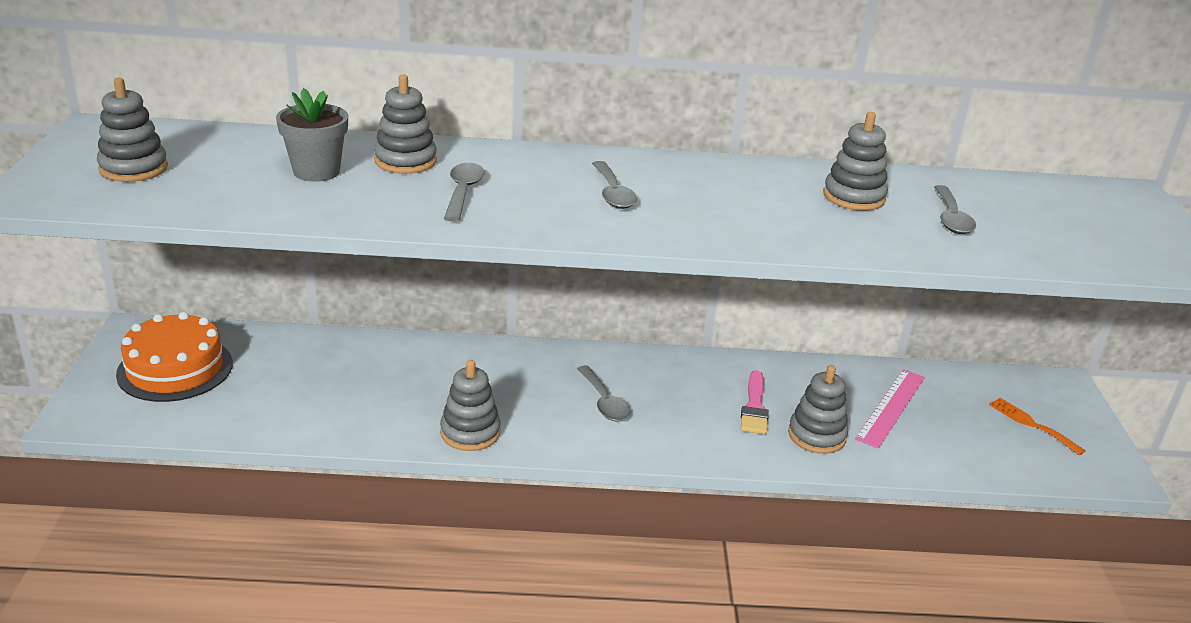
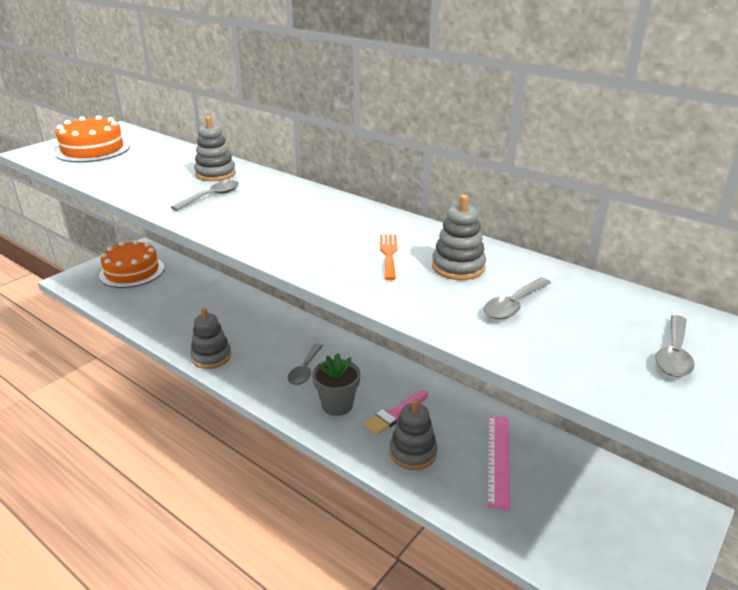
camera: 40 degrees right, 0 degrees up
grey stacking toy [97,78,168,182] -> orange cake [55,115,130,162]
grey flower pot [276,88,348,182] -> grey flower pot moved to [312,353,361,416]
grey spoon [592,161,637,209] -> grey spoon moved to [655,315,695,377]
pink ruler [855,369,925,449] -> pink ruler turned 60 degrees counterclockwise [487,415,510,510]
orange fork [989,398,1086,455] -> orange fork moved to [380,234,397,280]

